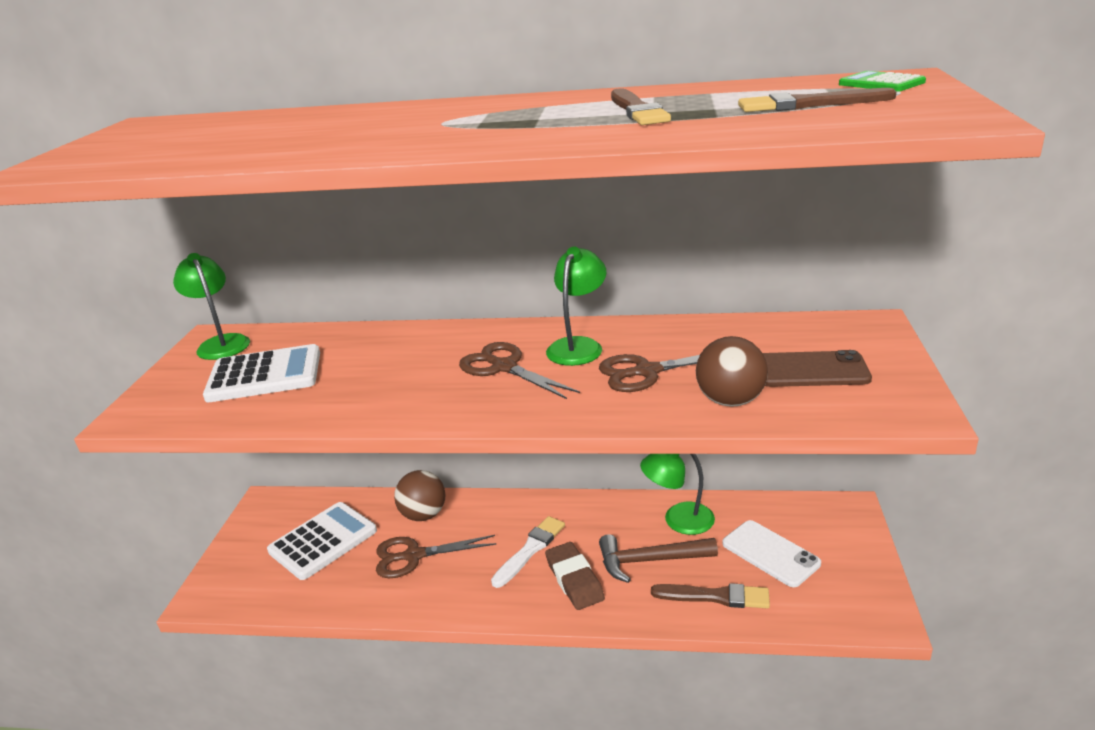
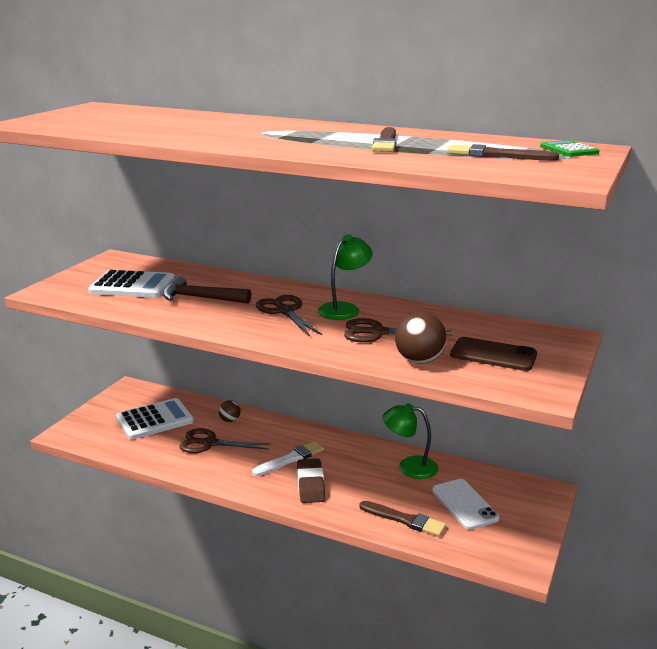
camera: 15 degrees right, 5 degrees down
green lamp [173,253,250,360] -> none
brown ball [394,470,446,521] -> brown ball [219,400,240,422], size x0.57
brown hammer [599,534,718,583] -> brown hammer moved to [163,276,251,304]

